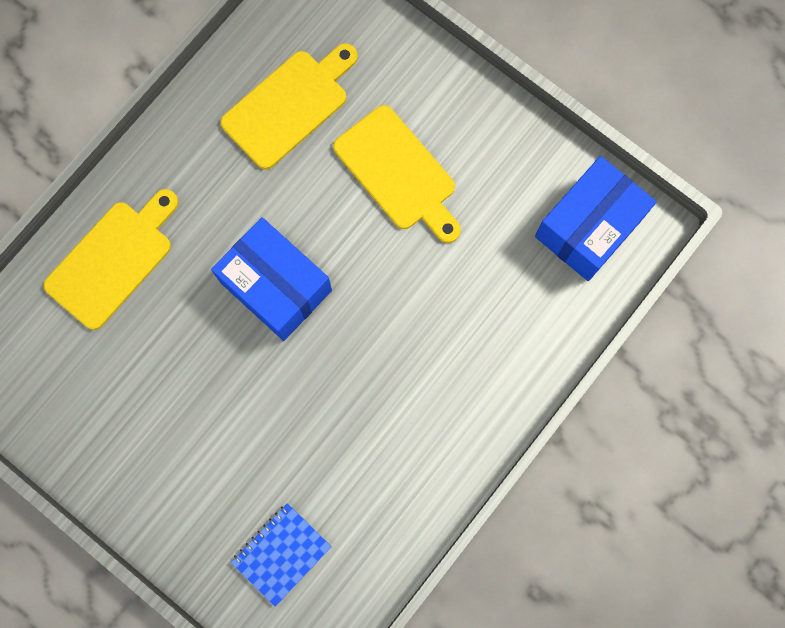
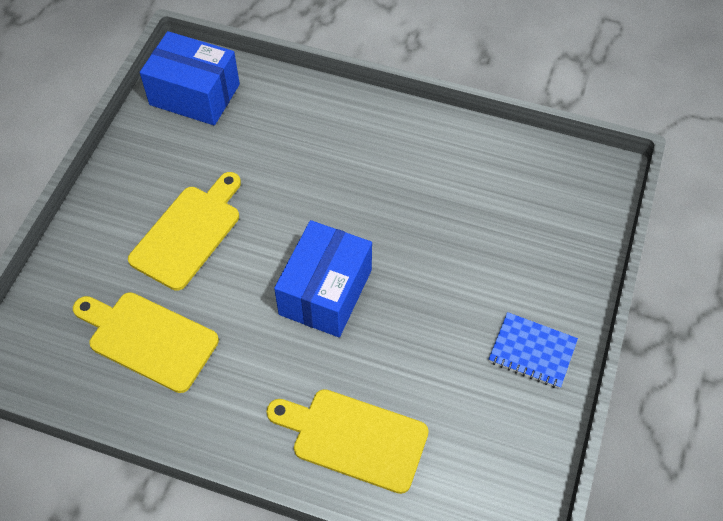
camera: 110 degrees left, 20 degrees down
blue notebook [231,503,332,607] -> blue notebook moved to [488,312,578,389]

